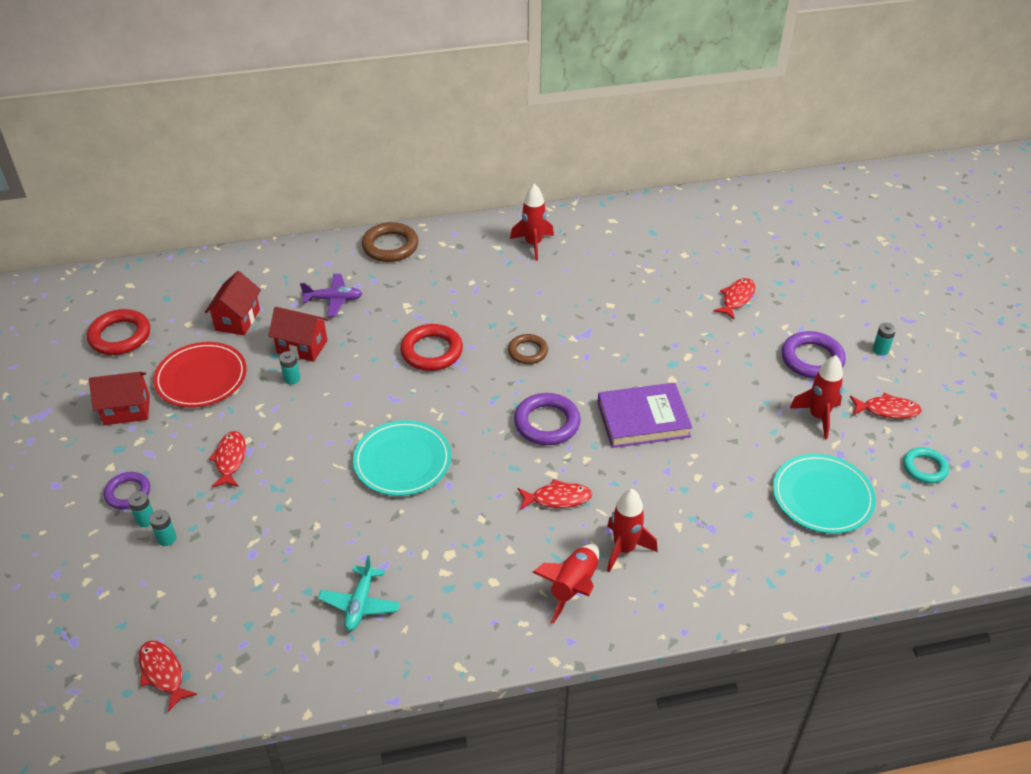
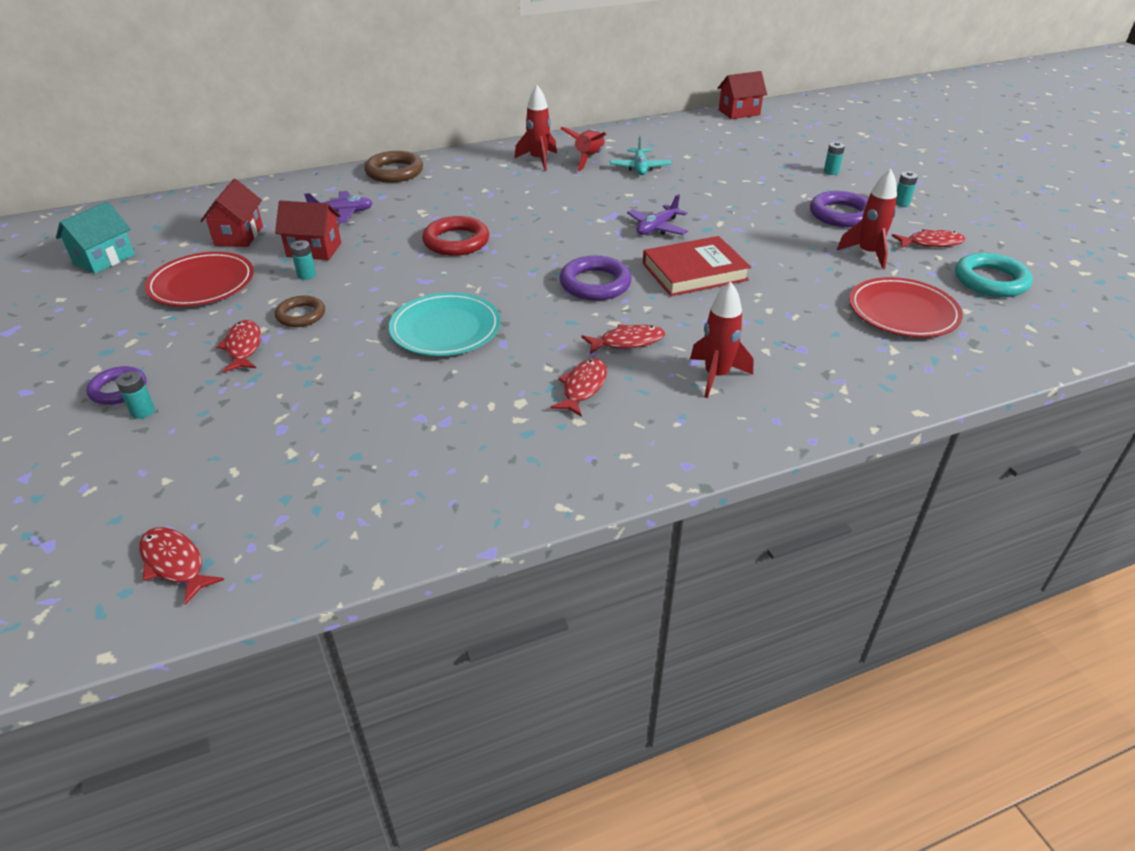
camera: 10 degrees left, 5 degrees down
red ring [87,309,150,355] -> turquoise house [56,202,135,274]
red house [89,372,150,425] -> red house moved to [718,71,767,119]
turquoise battery [149,510,177,546] -> turquoise battery moved to [824,142,845,175]
turquoise plane [318,555,400,631] -> turquoise plane moved to [610,135,672,175]
brown ring [508,334,548,364] -> brown ring moved to [275,296,325,327]
red rocket [533,544,599,624] -> red rocket moved to [560,127,606,171]
purple book [597,383,692,448] -> red book [643,236,751,296]
red fish [713,278,755,319] -> red fish moved to [550,358,607,417]
turquoise plate [773,454,876,534] -> red plate [849,277,963,338]
turquoise ring [903,447,949,483] -> turquoise ring [955,253,1033,297], size x1.55
none -> purple plane [627,194,688,235]

